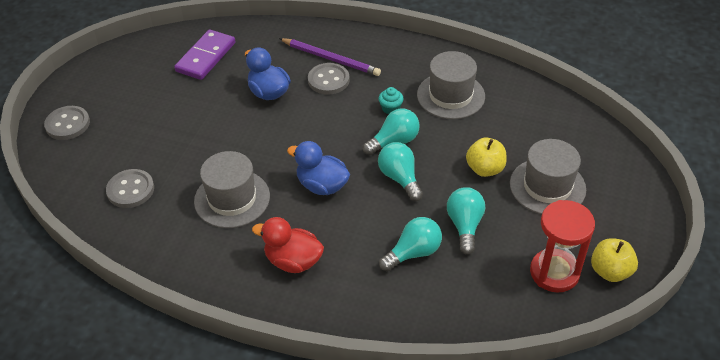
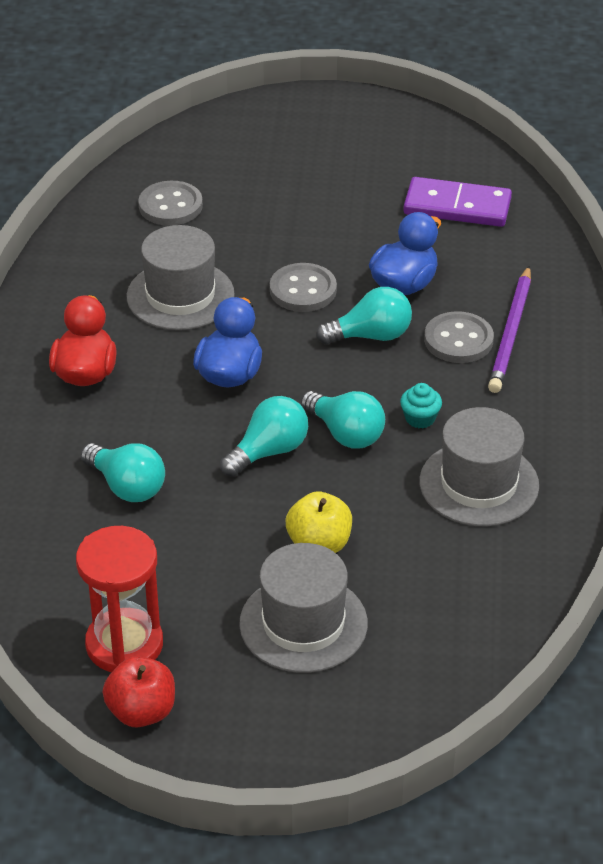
camera: 75 degrees right, 5 degrees down
grey button [44,106,90,140] -> grey button moved to [270,263,337,312]
turquoise light bulb [447,187,485,255] -> turquoise light bulb moved to [316,287,412,344]
yellow apple [591,238,638,282] -> red apple [103,656,175,727]

